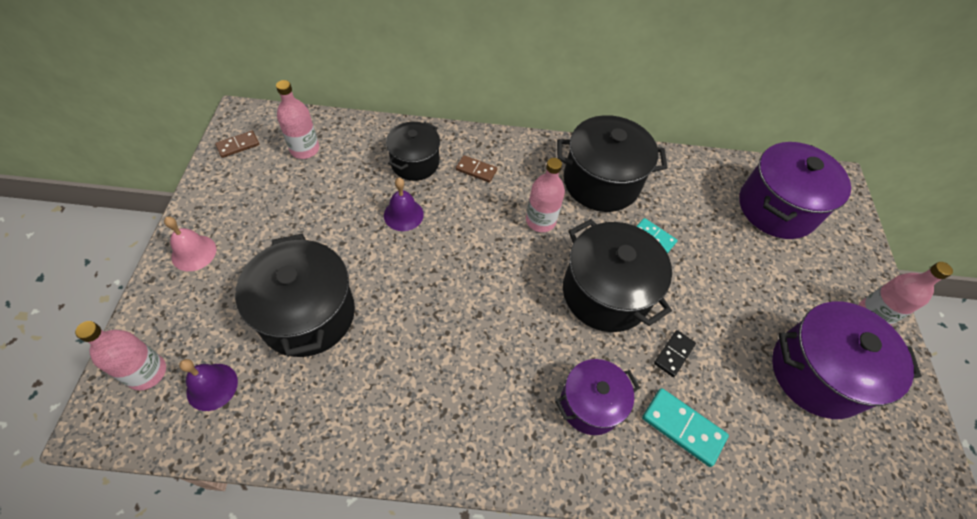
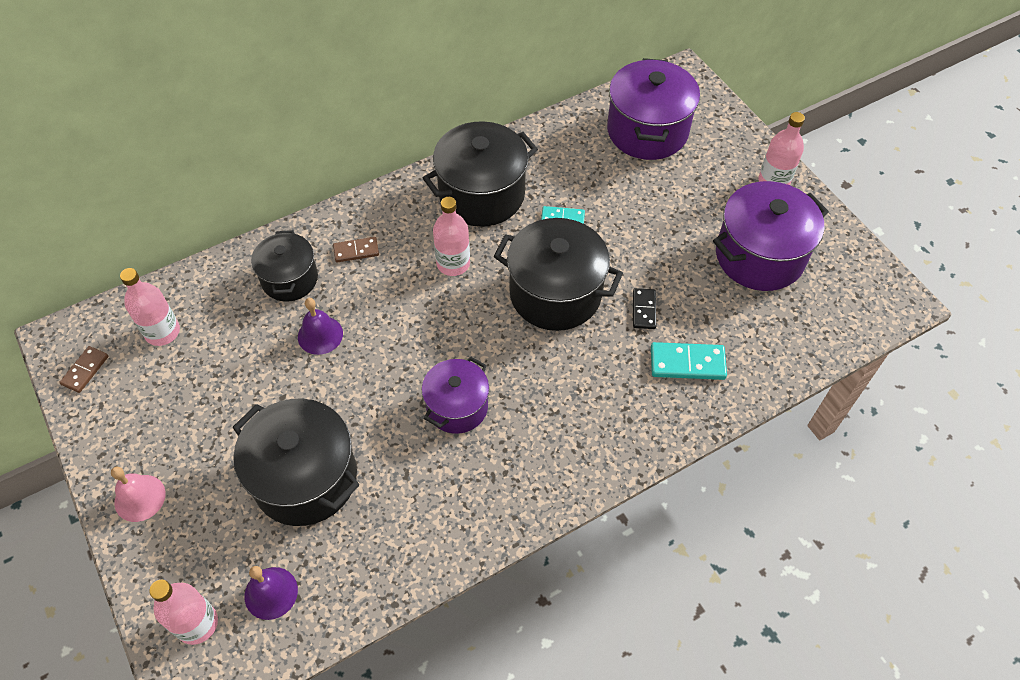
camera: 30 degrees left, 0 degrees up
purple pot [555,359,640,435] -> purple pot moved to [422,357,489,434]

